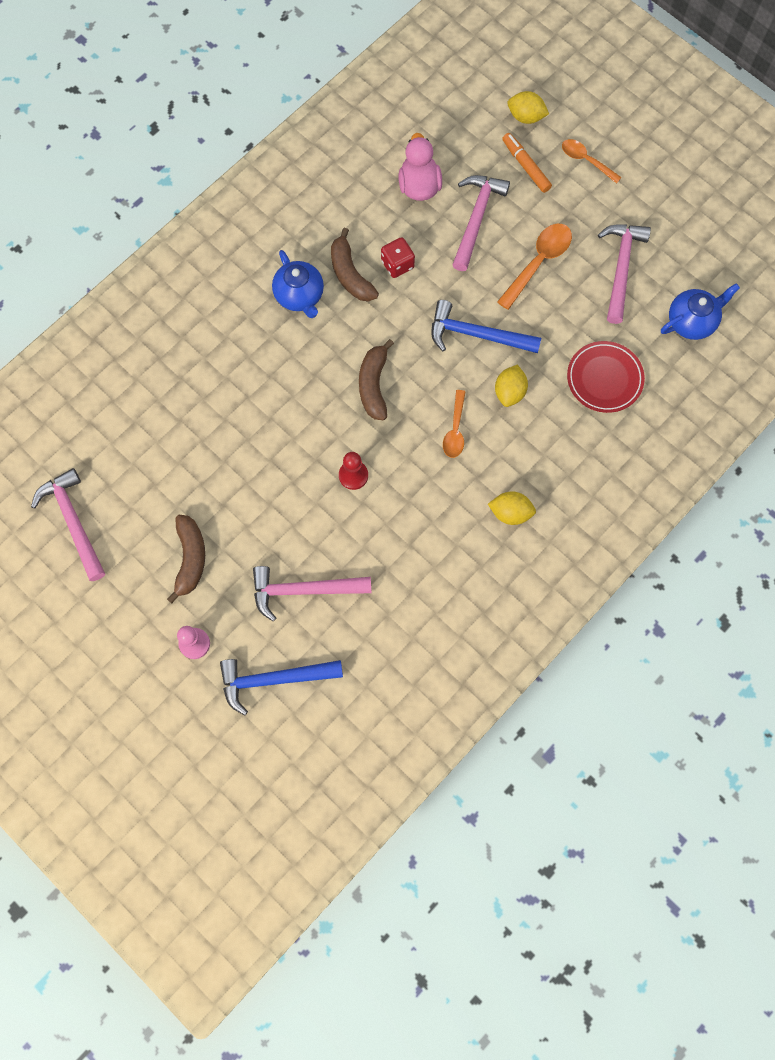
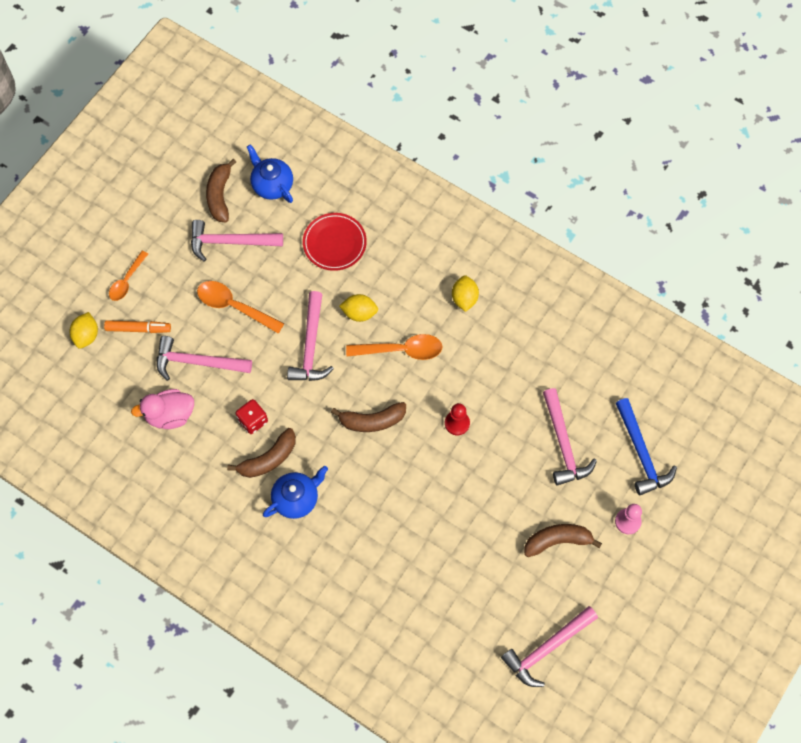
camera: 100 degrees left, 5 degrees down
blue hammer [431,300,541,353] -> pink hammer [287,291,334,381]
orange spoon [443,390,466,458] -> orange spoon [346,334,443,360], size x1.53
orange marker [502,133,552,193] -> orange marker turned 135 degrees counterclockwise [104,320,171,333]
none -> brown banana [206,159,236,222]

